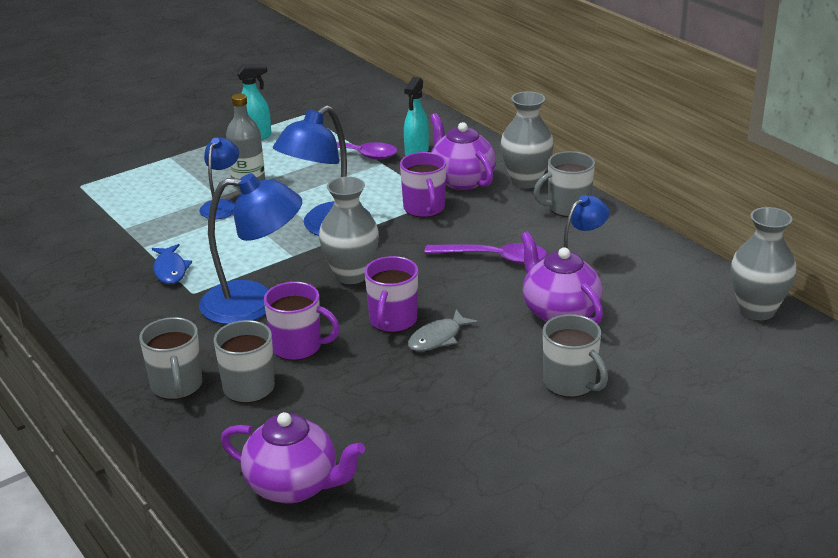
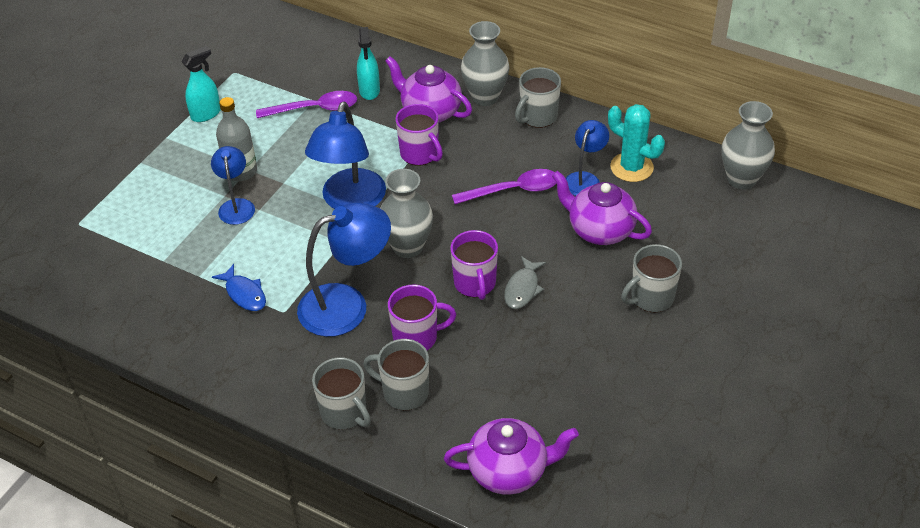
camera: 25 degrees left, 15 degrees up
grey mug [543,314,608,397] -> grey mug turned 120 degrees clockwise [621,244,682,312]
none -> turquoise cactus [608,104,665,182]

